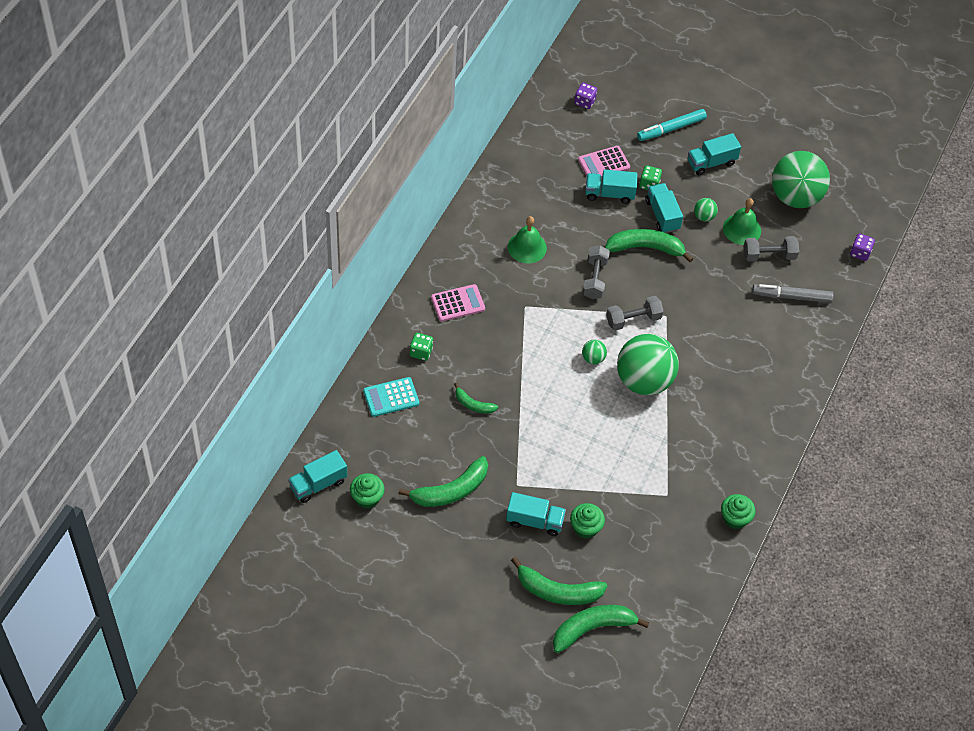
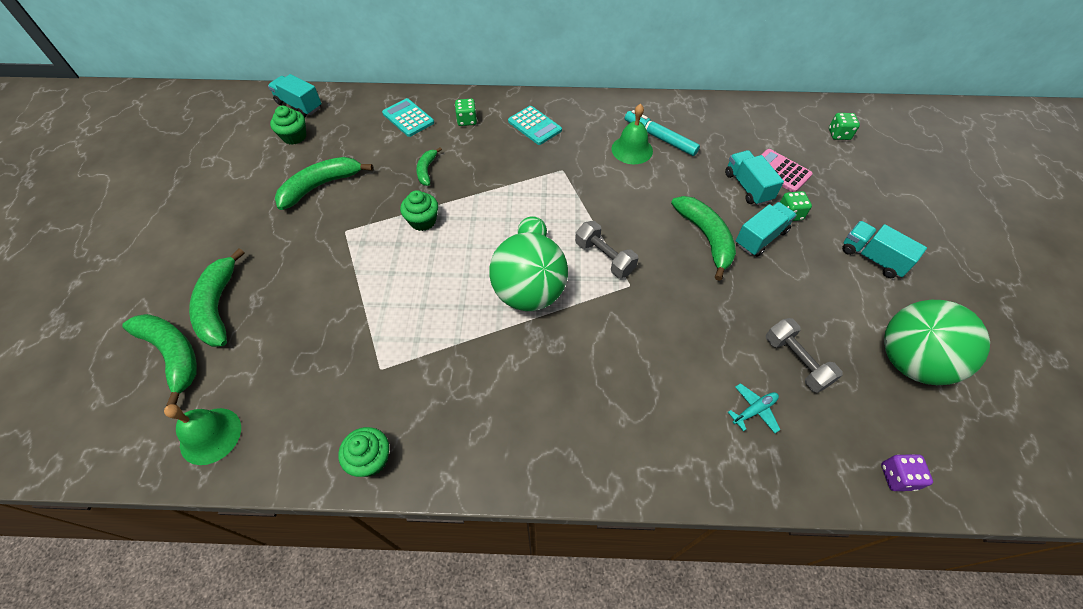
camera: 70 degrees right, 0 degrees up
green banana [398,456,488,507] -> green banana turned 105 degrees clockwise [275,157,373,210]
pink calculator [431,284,485,322] -> turquoise calculator [508,106,562,145]
turquoise truck [506,492,566,536] -> none
green cupcake [570,503,605,538] -> green cupcake moved to [400,190,438,231]
purple dice [574,83,597,109] -> green dice [829,113,860,140]
grey dumbbell [582,245,610,299] -> none
turquoise marker [637,109,707,141] -> turquoise marker moved to [625,110,700,156]
green ball [694,198,718,221] -> none
green bell [723,198,761,245] -> green bell moved to [164,404,241,465]
grey marker [752,284,833,303] -> turquoise plane [728,383,781,433]

